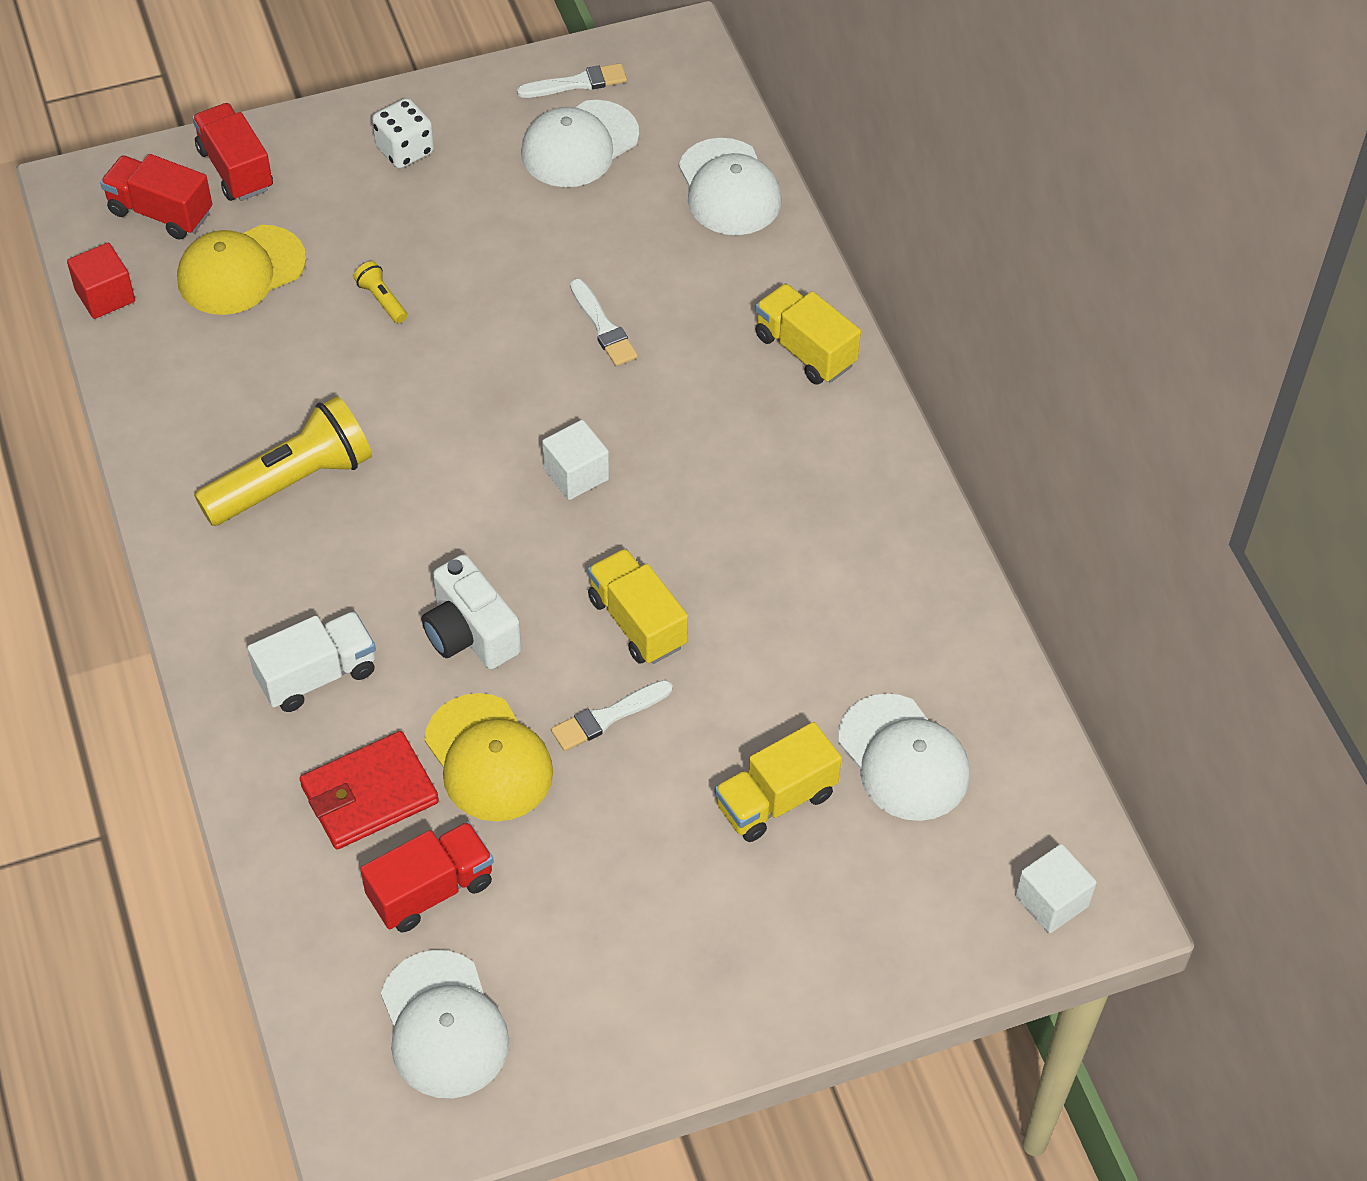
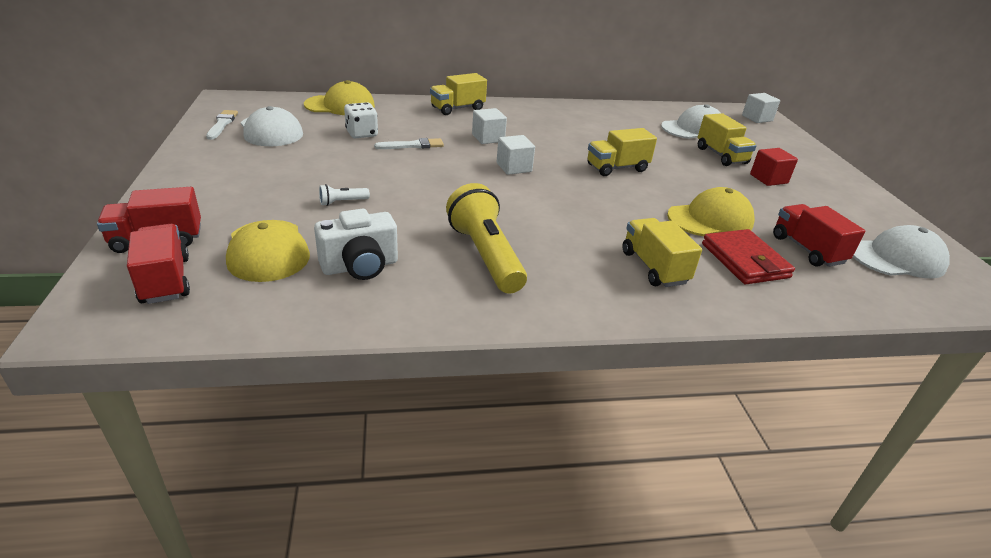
camera: 80 degrees left, 20 degrees down
red cube [67,243,135,319] -> red cube moved to [750,148,798,186]
red truck [100,154,212,240] -> red truck turned 120 degrees clockwise [127,224,190,304]
white truck [247,611,376,712] -> yellow truck [622,218,702,287]
yellow flashlight [354,261,407,323] -> white flashlight [319,184,370,206]
white dice [372,98,434,169] -> white dice moved to [344,102,378,138]
white camera [422,554,521,669] -> white camera moved to [314,209,398,280]
white brush [551,680,673,751] -> none
white cap [679,138,782,235] -> yellow cap [304,80,375,115]
none -> white cube [472,108,507,144]

